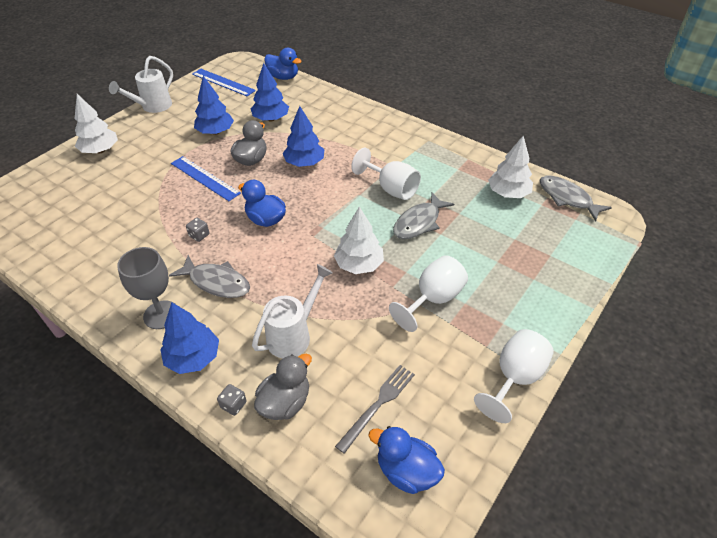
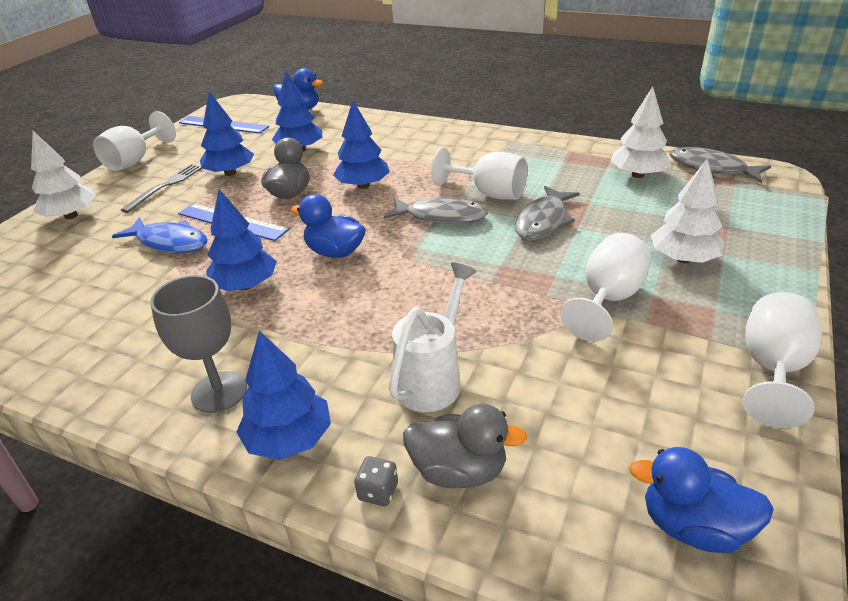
camera: 10 degrees left, 10 degrees down
white watering can [109,56,173,113] -> white goblet [93,111,176,171]
grey fish [169,255,250,298] -> grey fish moved to [384,195,488,224]
grey dice [186,218,209,242] -> blue tree [206,189,277,291]
grey duck [254,354,312,420] -> grey duck turned 75 degrees clockwise [403,404,527,488]
white tree [334,207,384,274] -> white tree moved to [651,158,725,263]
grey fork [335,365,415,454] -> grey fork moved to [121,164,202,213]
none -> blue fish [112,217,207,253]

